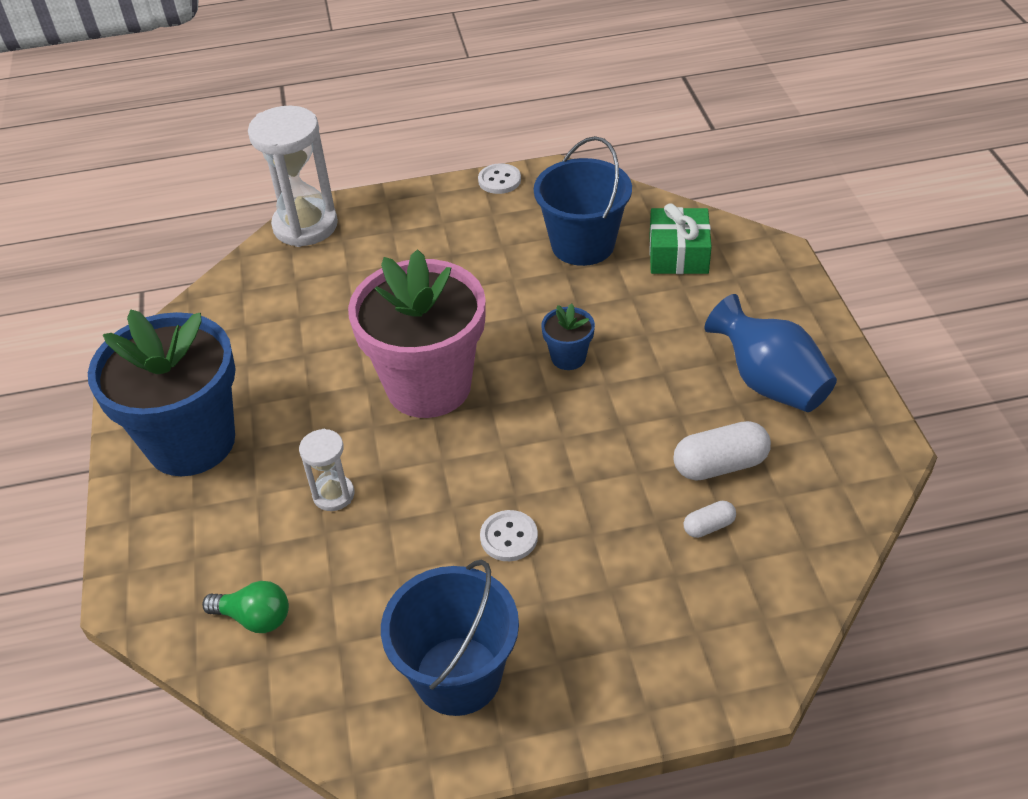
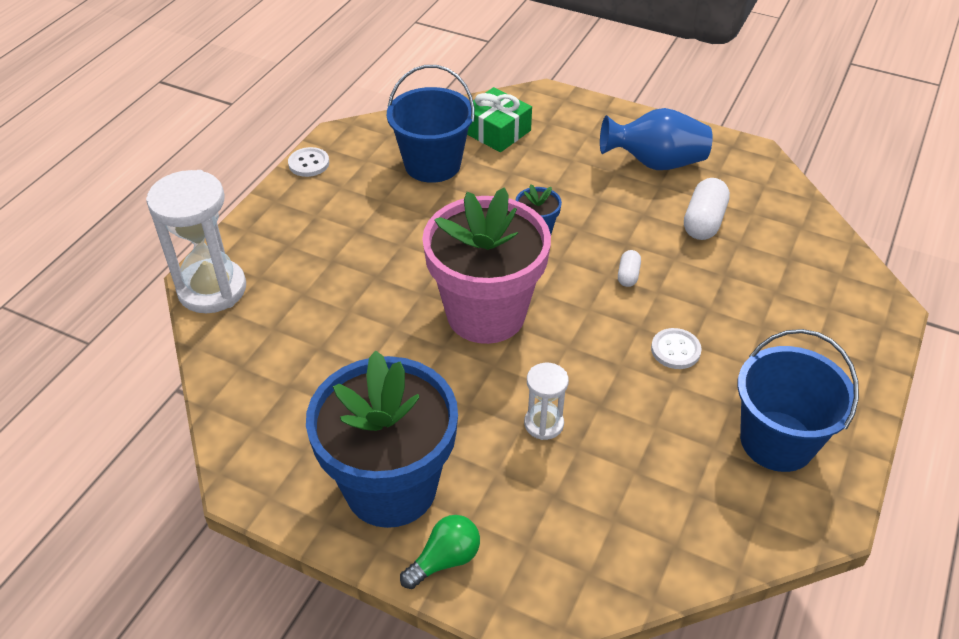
camera: 55 degrees left, 0 degrees up
green light bulb [202,581,289,633] -> green light bulb moved to [400,515,480,589]
white capsule [684,501,736,538] -> white capsule moved to [618,250,641,287]

